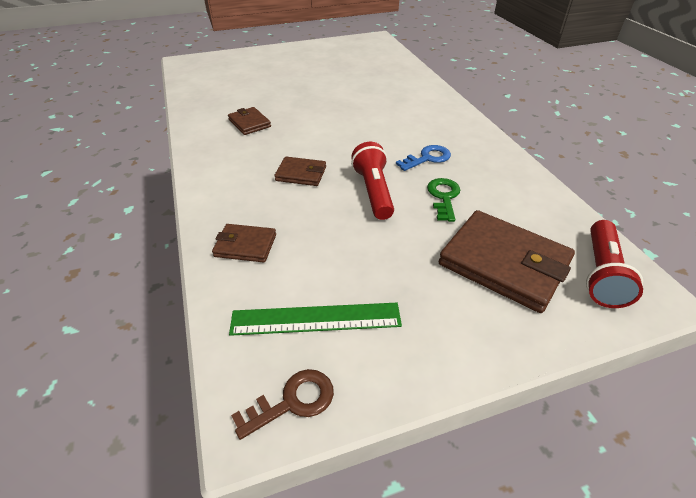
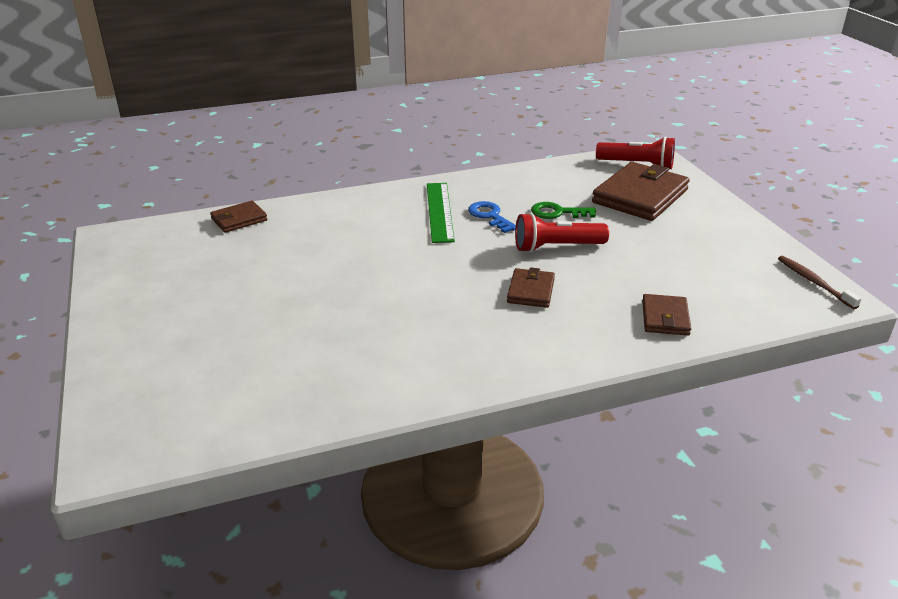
camera: 90 degrees left, 10 degrees down
brown wallet [228,107,271,135] -> brown wallet moved to [210,201,268,233]
green ruler [229,303,402,336] -> green ruler moved to [427,183,455,243]
brown key [231,369,334,440] -> brown toothbrush [778,256,861,309]

